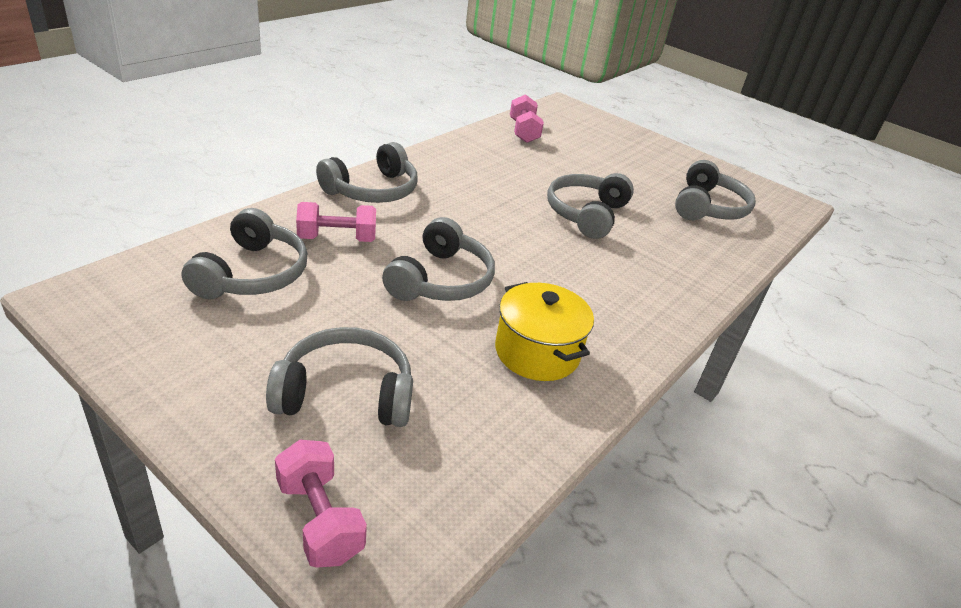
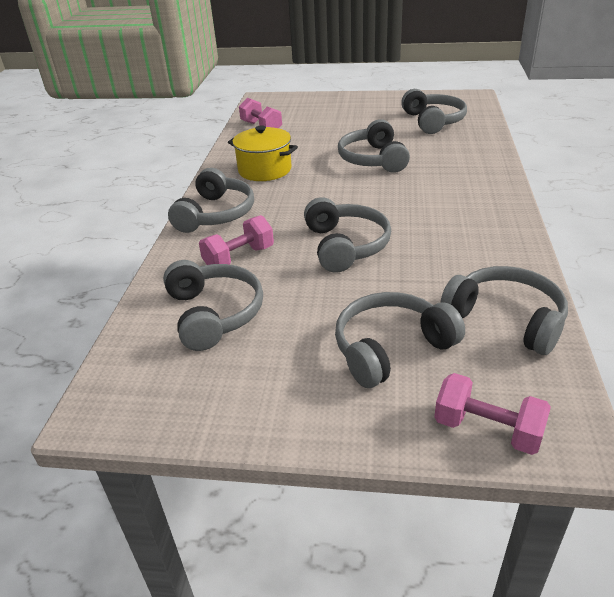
camera: 25 degrees left, 0 degrees up
yellow pot [495,282,594,381] -> yellow pot moved to [228,125,298,181]
none -> grey headphones [440,266,568,355]

